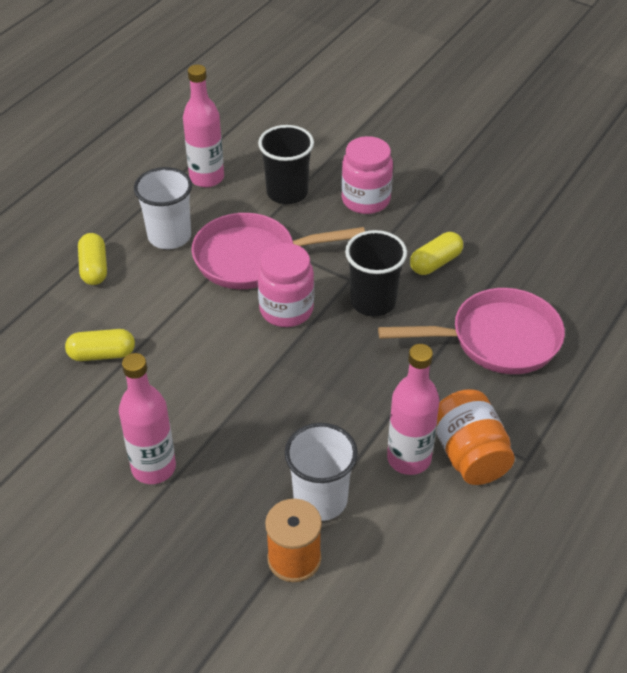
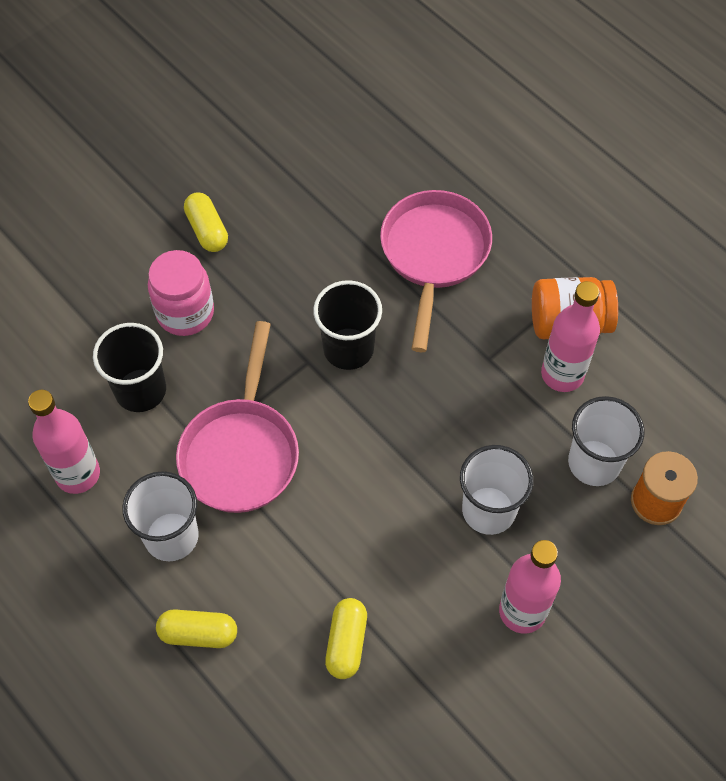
camera: 75 degrees left, 15 degrees up
pink jar [257,243,314,327] -> none
yellow capsule [410,232,463,275] -> yellow capsule moved to [184,193,228,252]
none -> white cup [460,445,534,535]

